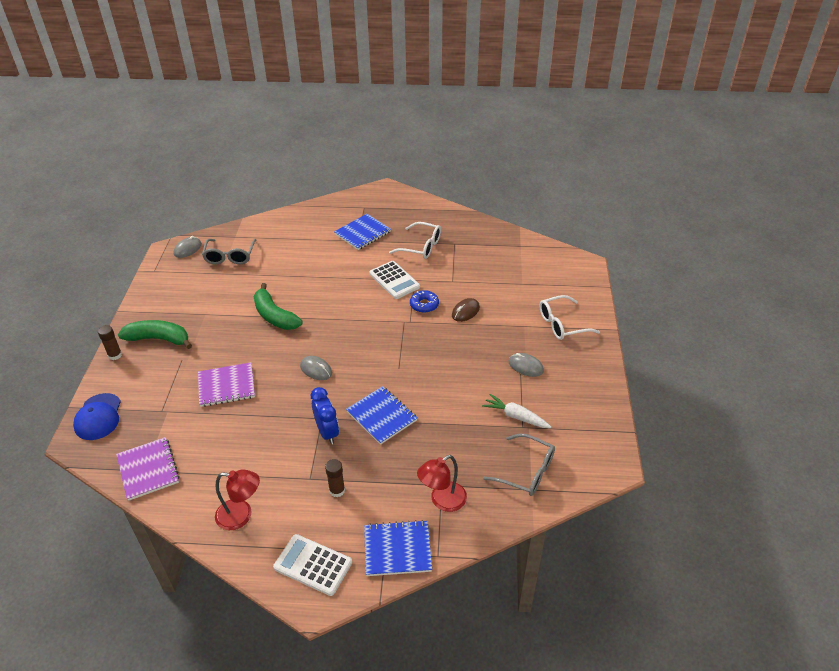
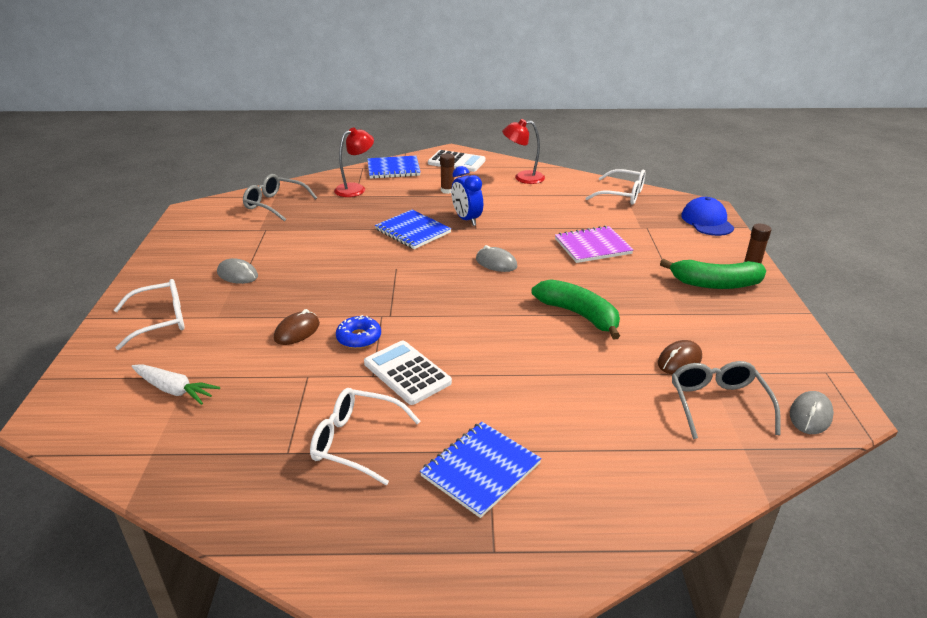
camera: 175 degrees right, 10 degrees down
purple notebook [116,437,180,501] -> white glasses [586,169,645,205]
white carrot [482,394,551,428] -> white carrot moved to [131,364,220,405]
none -> brown mouse [658,340,702,374]

